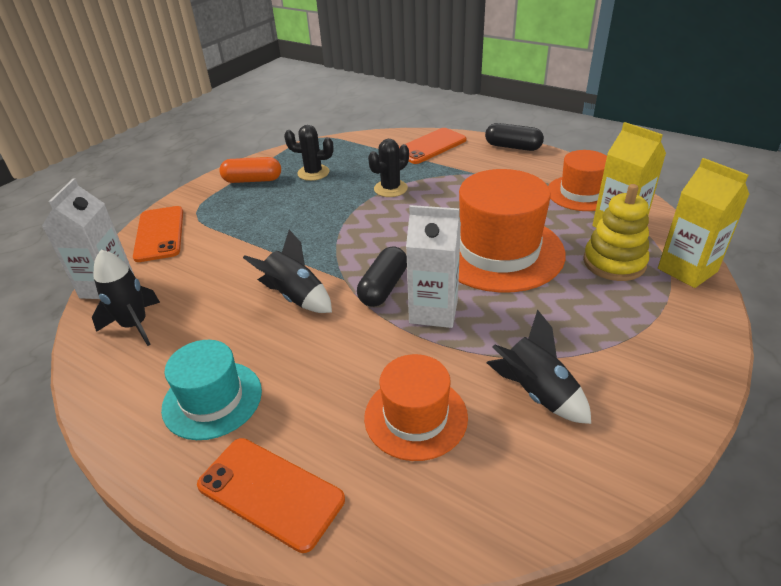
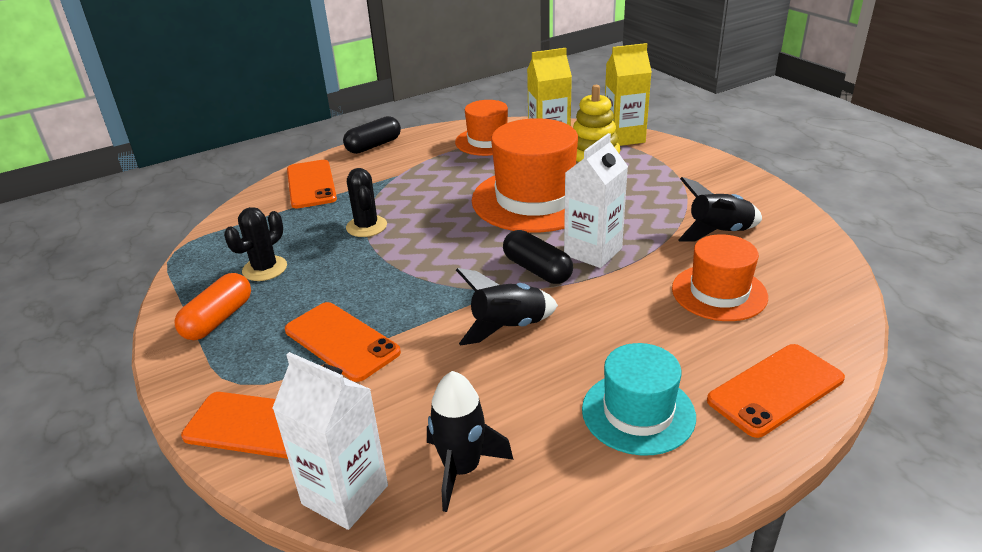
camera: 65 degrees left, 5 degrees down
none -> orange phone [285,302,401,382]

